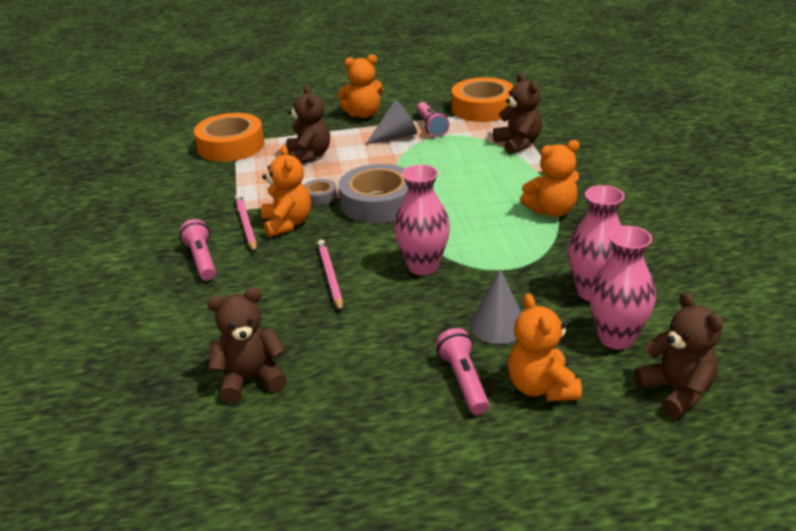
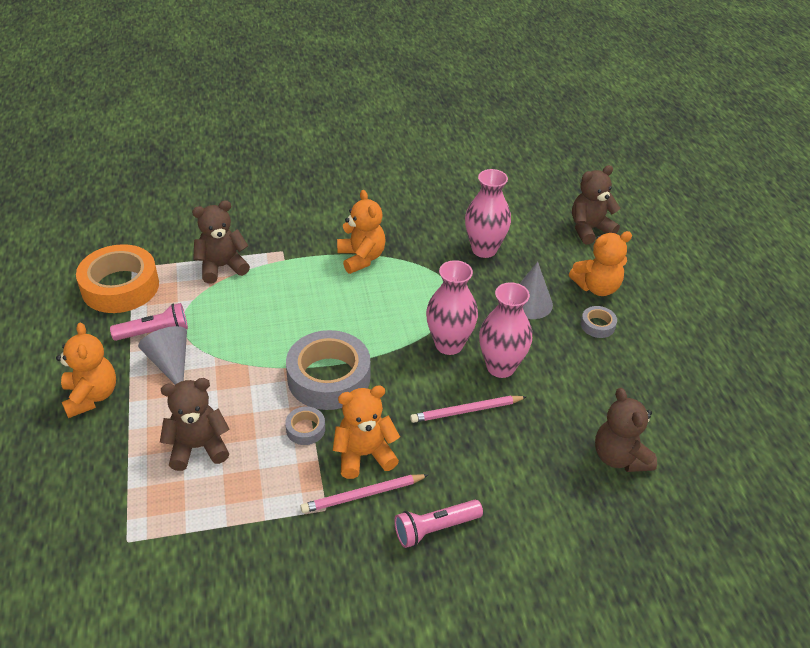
camera: 95 degrees left, 10 degrees up
orange tape [194,113,264,162] -> none
pink flashlight [436,328,490,415] -> grey tape [581,306,617,338]
pink vase [590,226,656,350] -> pink vase moved to [479,282,532,378]

